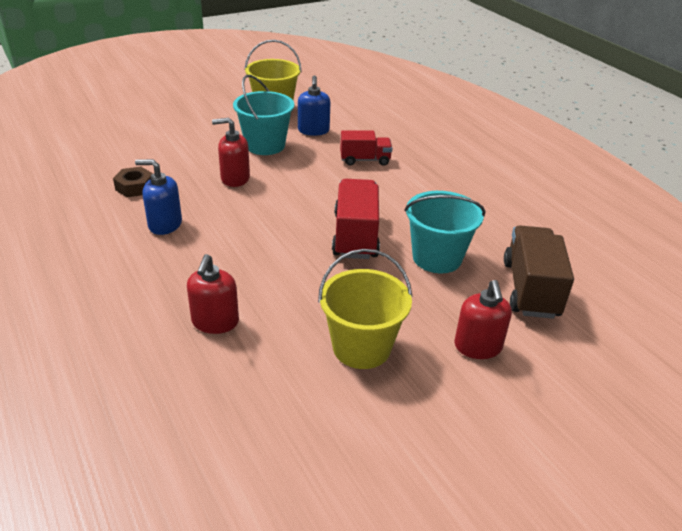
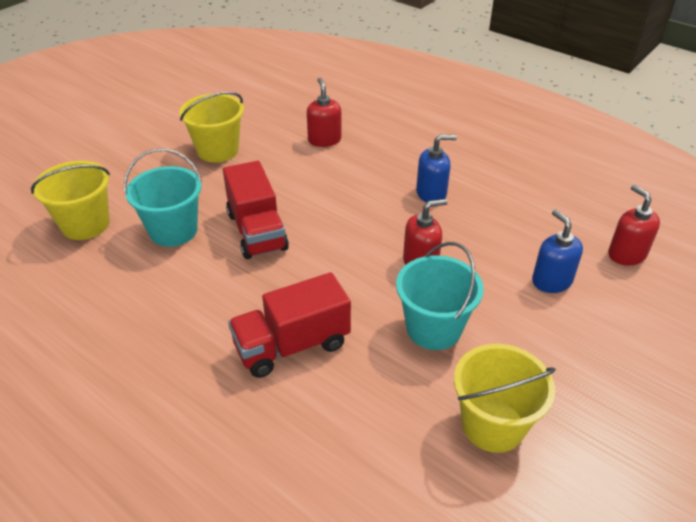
camera: 160 degrees right, 5 degrees up
brown nut [113,167,153,197] -> none
blue soap dispenser [298,75,330,136] -> blue soap dispenser moved to [532,210,583,293]
red truck [340,130,392,166] -> red truck [228,272,351,378], size x1.59
red soap dispenser [454,280,512,359] -> red soap dispenser moved to [608,185,660,266]
brown truck [504,225,574,319] -> yellow bucket [31,161,110,240]

